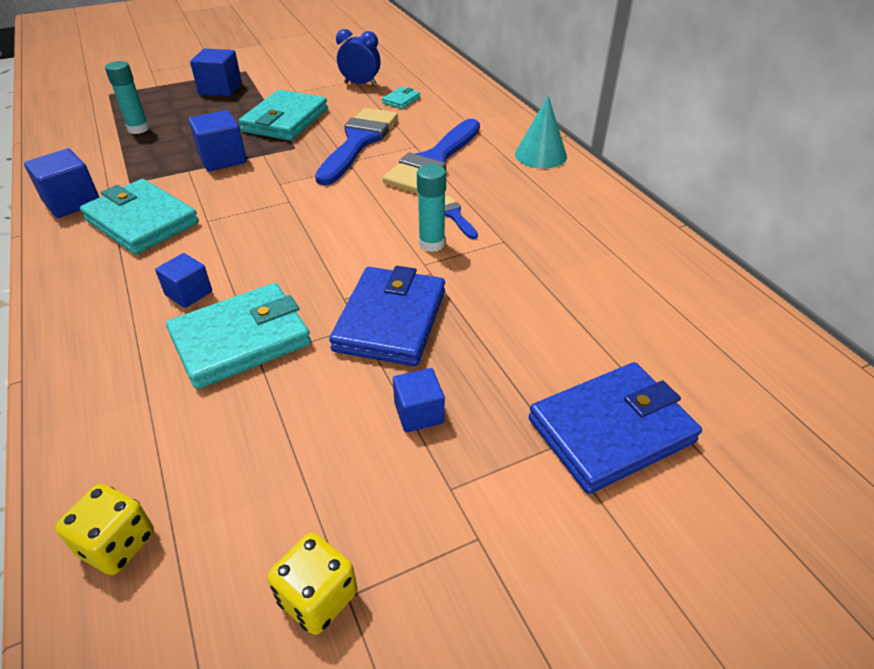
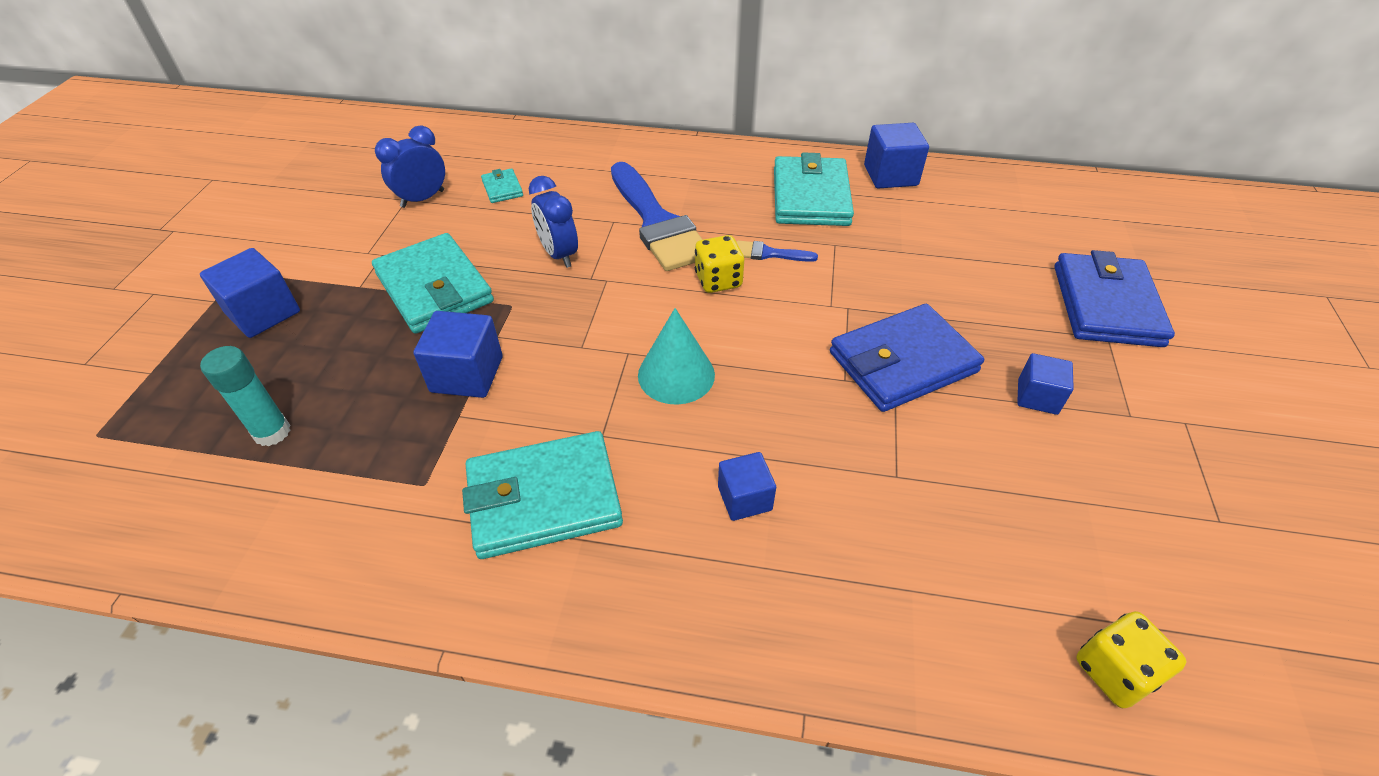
camera: 55 degrees left, 5 degrees up
blue cube [24,148,99,218] -> blue cube moved to [864,123,929,189]
turquoise wallet [166,283,311,389] -> turquoise wallet moved to [774,153,854,226]
yellow dice [268,533,357,635] -> yellow dice moved to [695,235,744,293]
blue brush [315,108,398,185] -> blue clock [529,176,578,268]
blue wallet [329,266,445,366] -> blue wallet turned 75 degrees counterclockwise [830,304,984,412]
turquoise glue stick [417,164,446,252] -> none
turquoise cone [515,96,567,169] -> turquoise cone moved to [638,308,715,405]

